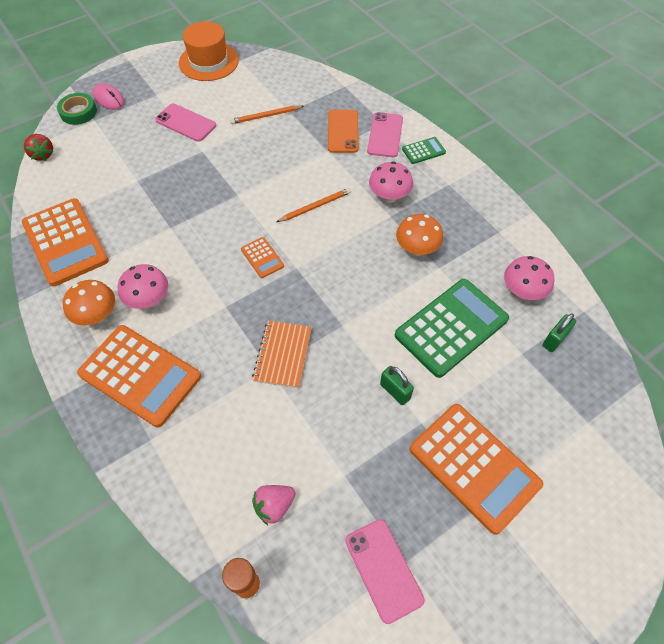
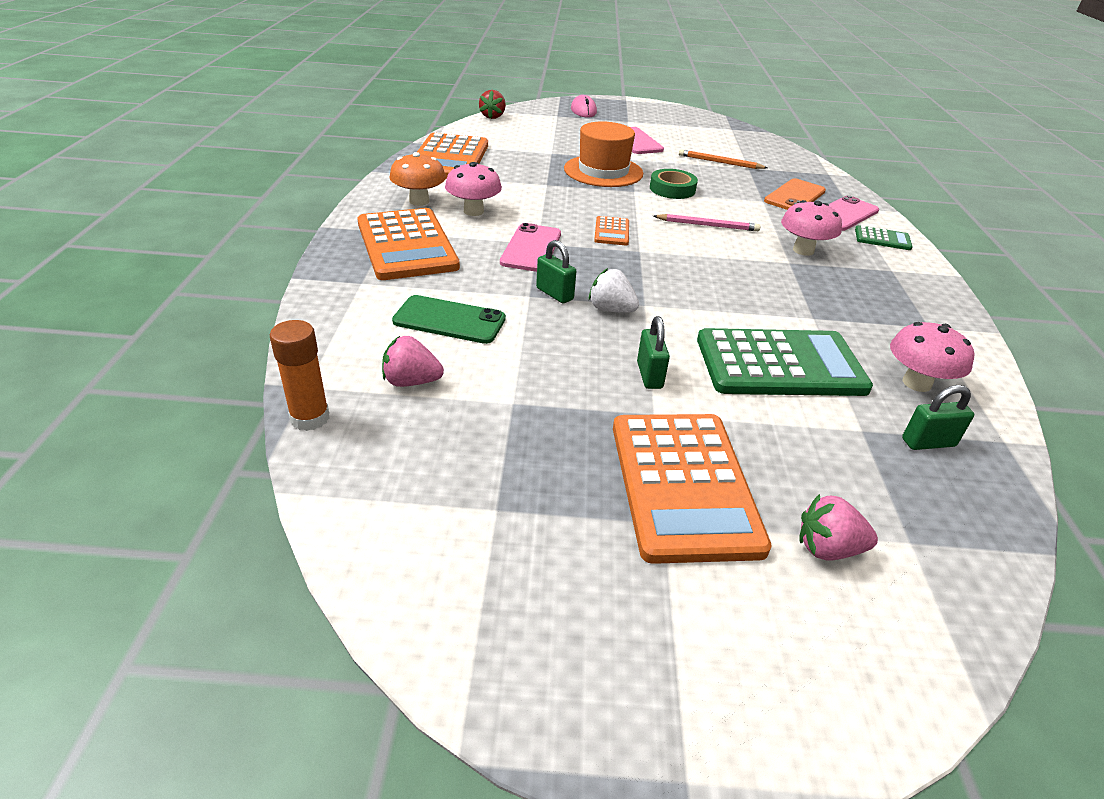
camera: 35 degrees right, 20 degrees down
green tape [57,93,97,125] -> green tape moved to [650,169,698,199]
orange hat [179,21,239,81] -> orange hat moved to [564,121,643,187]
orange notebook [252,321,312,389] -> green padlock [536,240,576,303]
orange pencil [276,188,351,222] -> pink pencil [653,214,760,231]
pink phone [345,519,425,624] -> pink phone moved to [500,223,561,272]
orange mushroom [396,214,443,256] -> none
none -> green phone [392,295,506,344]
none -> white strawberry [589,268,639,313]
none -> pink strawberry [799,494,878,561]

